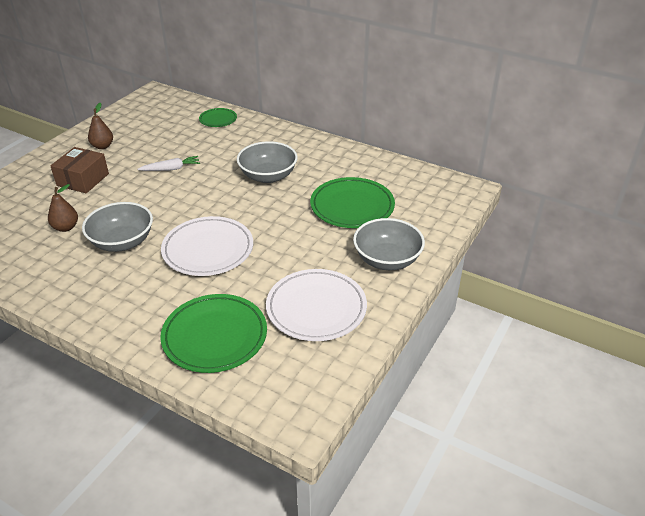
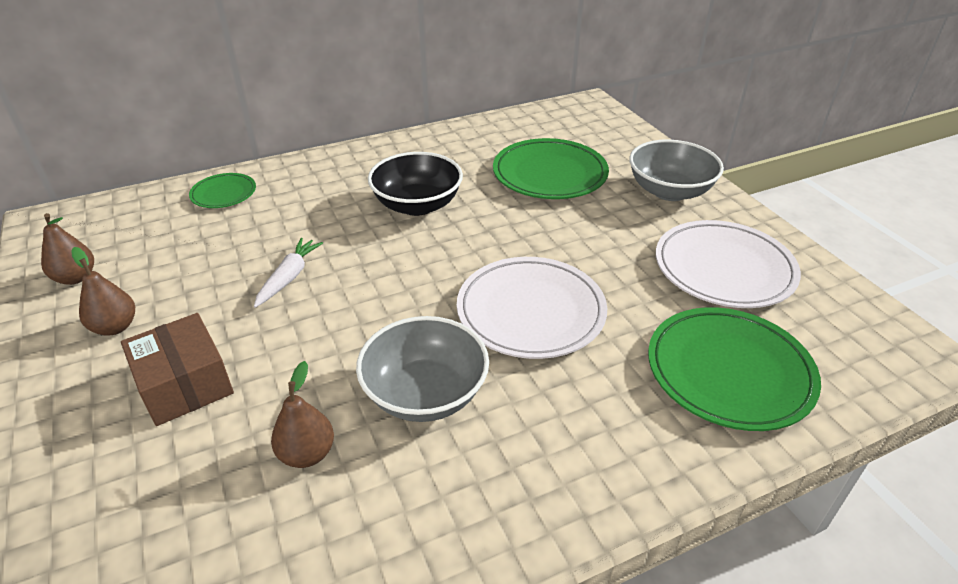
camera: 55 degrees left, 0 degrees up
grey bowl [237,141,298,183] -> black bowl [368,152,463,216]
none -> brown pear [41,213,94,285]

